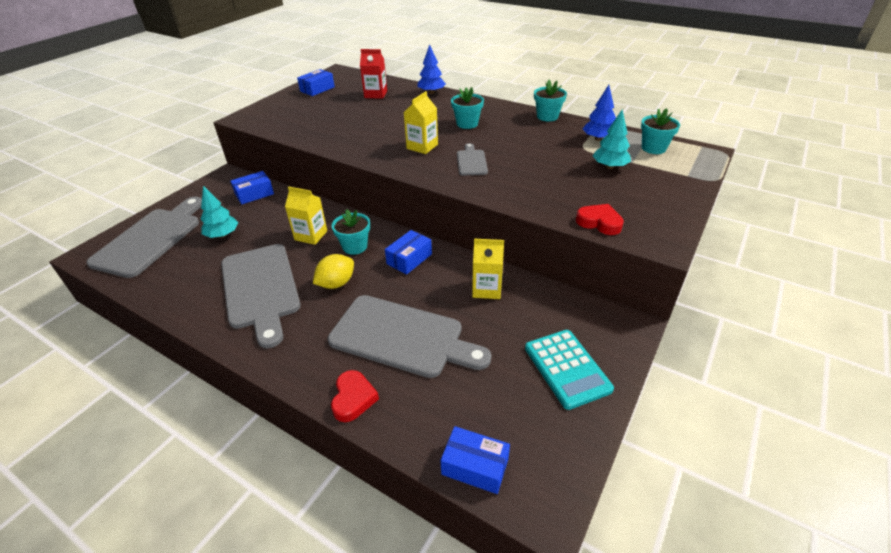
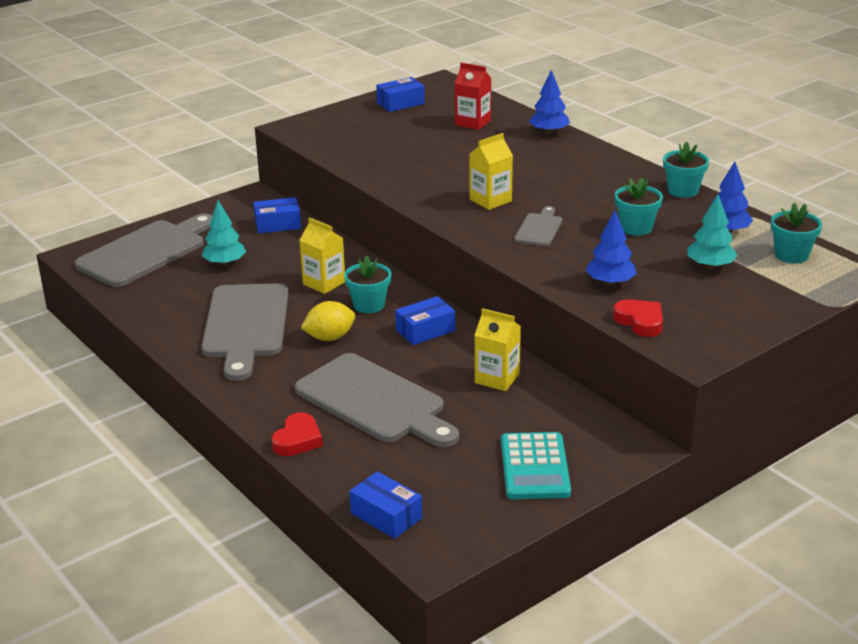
camera: 20 degrees right, 10 degrees down
turquoise flower pot [451,87,484,129] -> turquoise flower pot moved to [615,178,663,236]
none -> blue tree [586,211,637,286]

